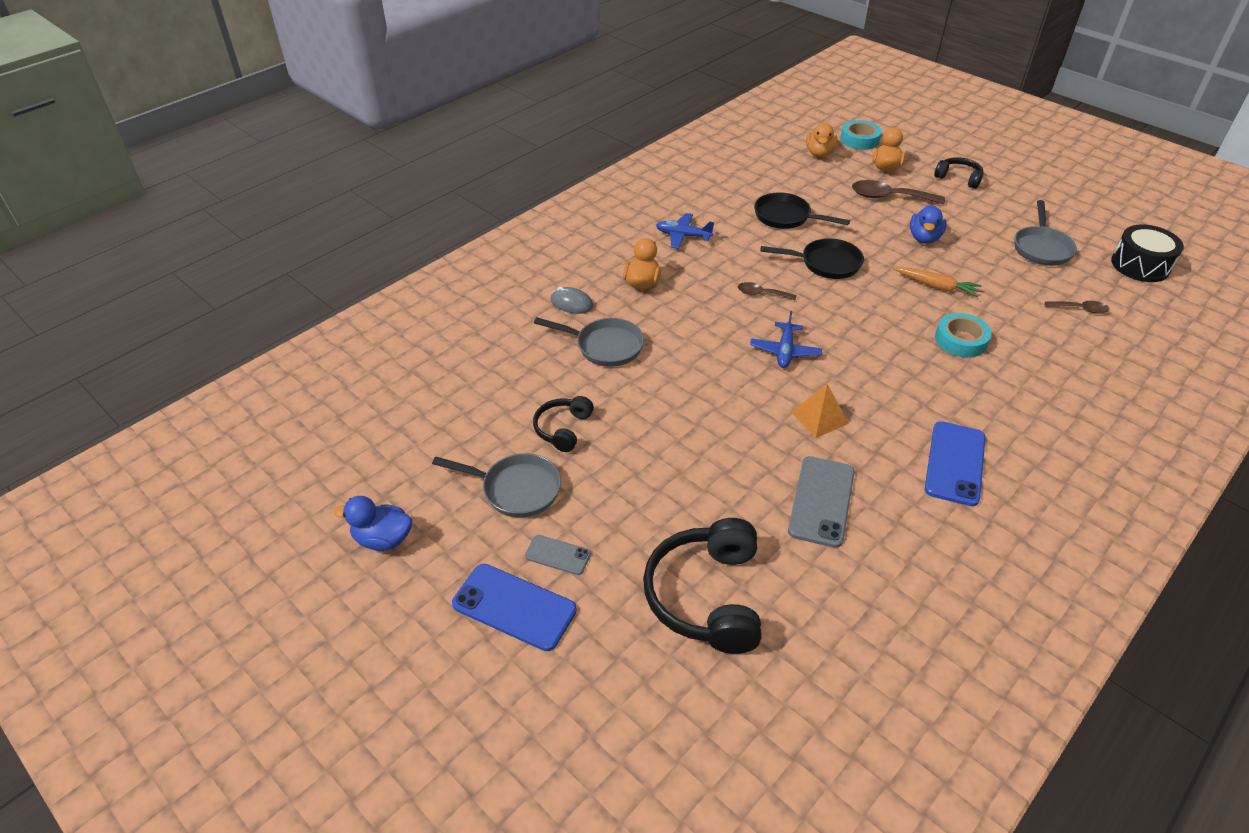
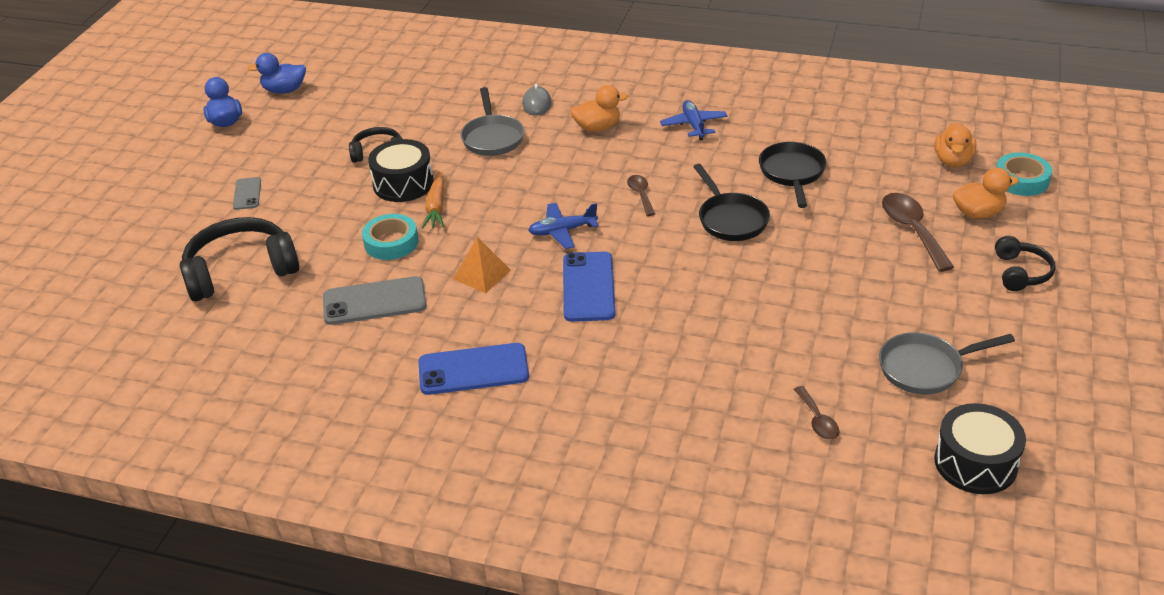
camera: 65 degrees right, 5 degrees down
grey pan [432,453,561,517] -> none
blue phone [452,564,577,651] -> blue phone moved to [563,251,615,322]
orange duck [806,123,837,157] -> orange duck turned 60 degrees counterclockwise [935,122,976,167]
orange carrot [894,267,981,297] -> orange carrot moved to [422,171,444,228]
blue duck [910,205,946,244] -> blue duck moved to [248,53,306,94]
turquoise tape [935,313,992,358] -> turquoise tape moved to [362,214,418,260]
none -> black drum [368,139,434,202]

